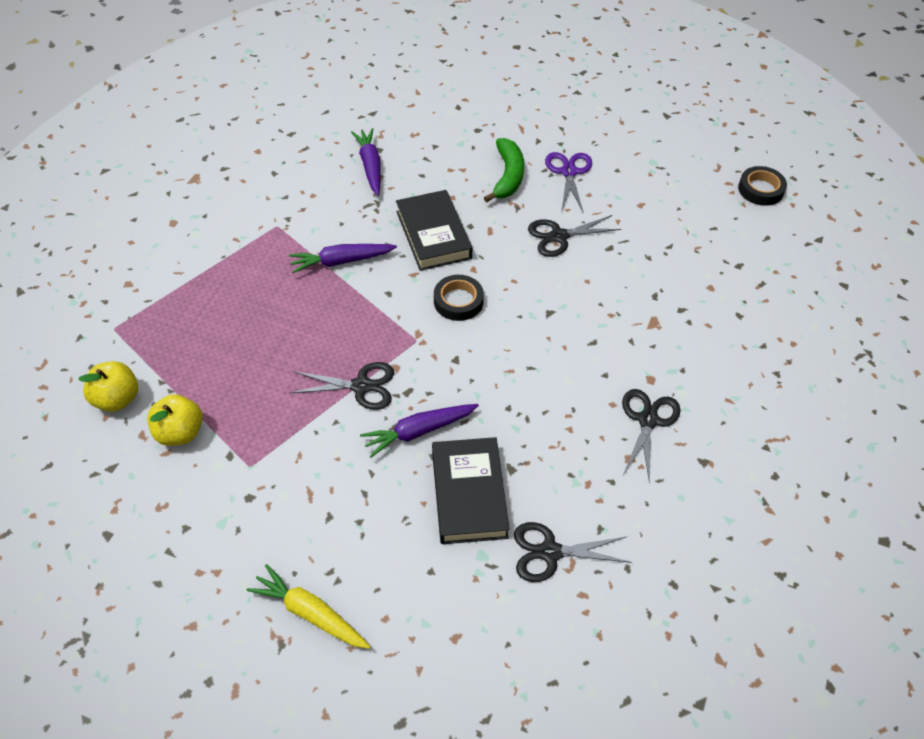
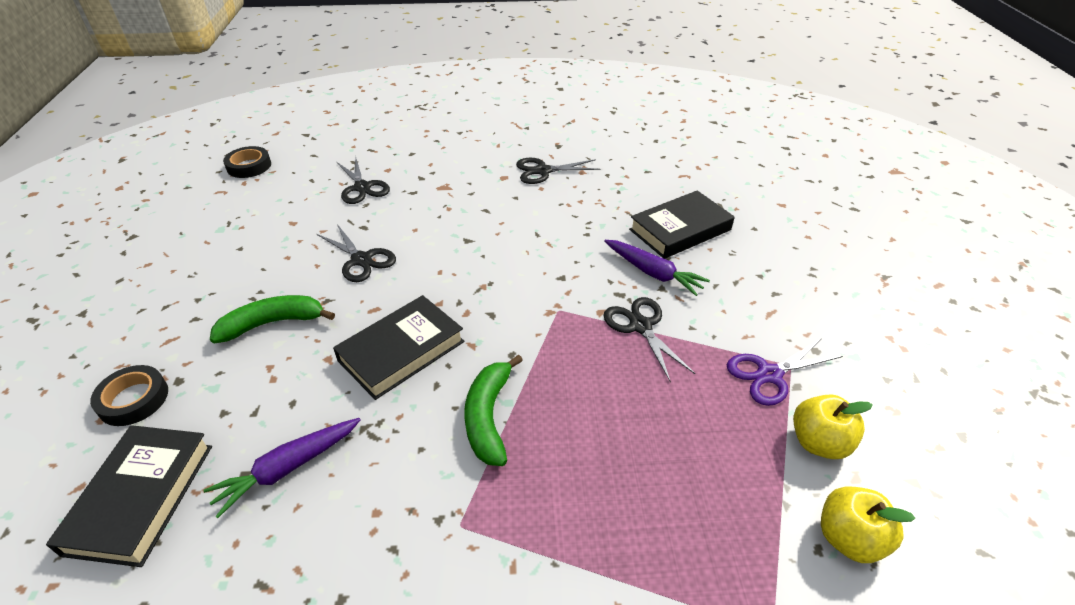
camera: 115 degrees left, 10 degrees down
yellow carrot [247,564,371,649] -> none
purple carrot [289,244,397,273] -> green banana [464,354,523,466]
black tape [434,275,484,321] -> black tape moved to [90,365,168,426]
black scissors [514,522,632,582] -> black scissors moved to [337,158,390,204]
purple scissors [545,152,592,212] -> purple scissors moved to [727,338,843,406]
none -> black book [46,425,212,567]

